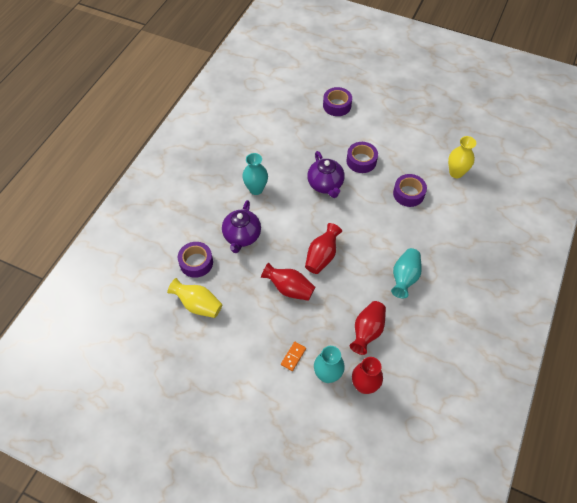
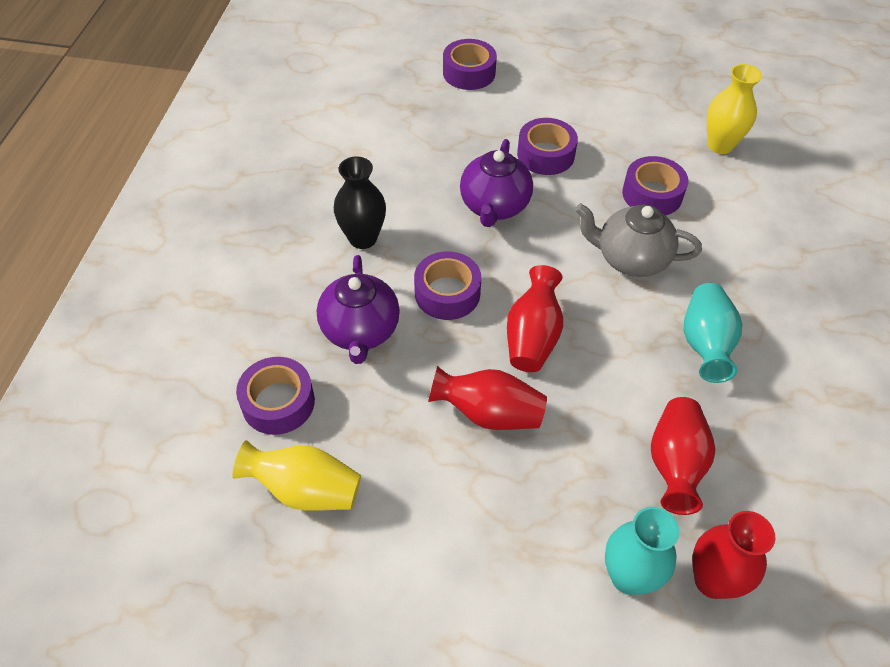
camera: 15 degrees left, 5 degrees down
turquoise vase [242,153,268,195] -> black vase [334,156,386,249]
orange domino [281,342,306,371] -> none
purple teapot [307,151,345,198] -> purple teapot turned 45 degrees clockwise [460,139,533,227]
none -> purple tape [414,251,481,320]
none -> grey teapot [575,203,702,277]

